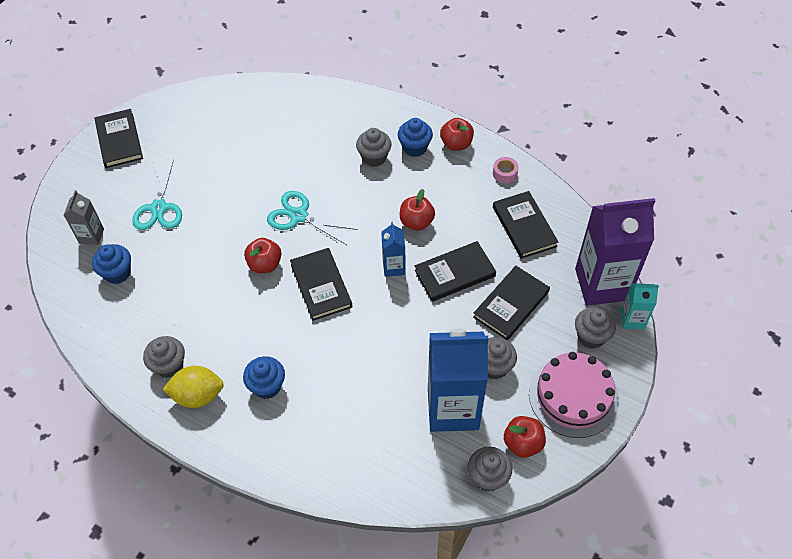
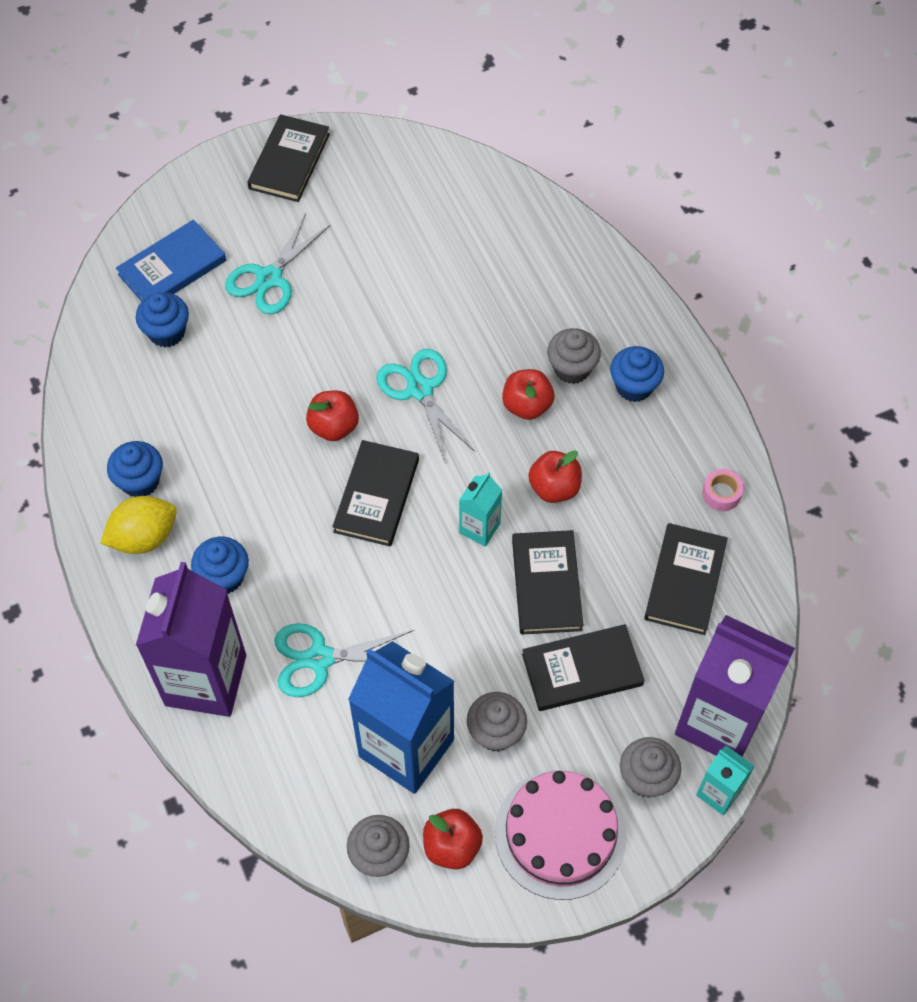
camera: 35 degrees right, 5 degrees up
grey carton [64,190,104,245] -> blue book [116,220,226,302]
grey cupcake [143,336,185,378] -> blue cupcake [107,441,163,497]
yellow lemon [162,366,224,408] -> yellow lemon turned 60 degrees counterclockwise [100,496,177,554]
blue carton [381,222,406,277] -> turquoise carton [459,472,502,547]
black book [415,241,496,302] -> black book turned 75 degrees clockwise [512,530,583,635]
red apple [440,118,474,151] -> red apple moved to [502,369,554,420]
none -> purple carton [136,562,246,717]
none -> turquoise scissors [274,623,414,697]

